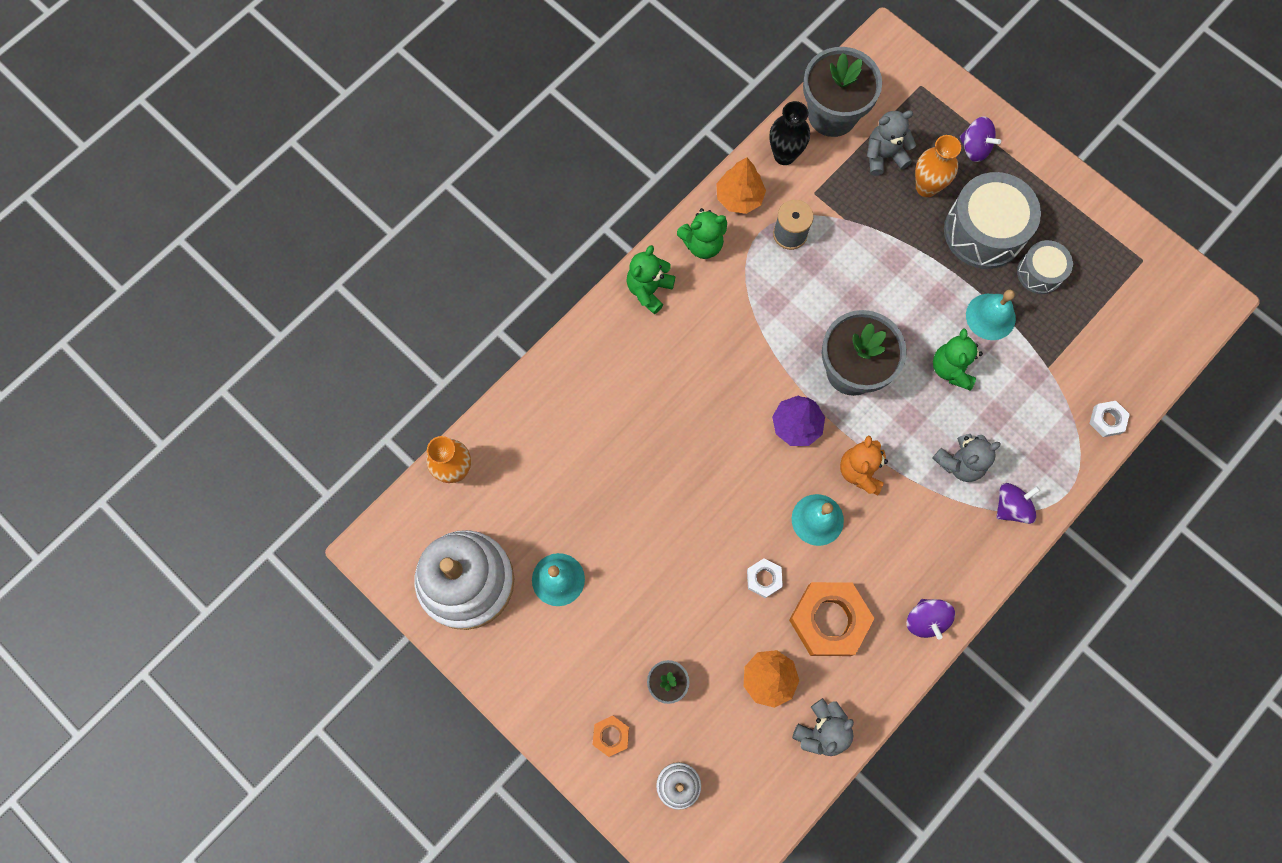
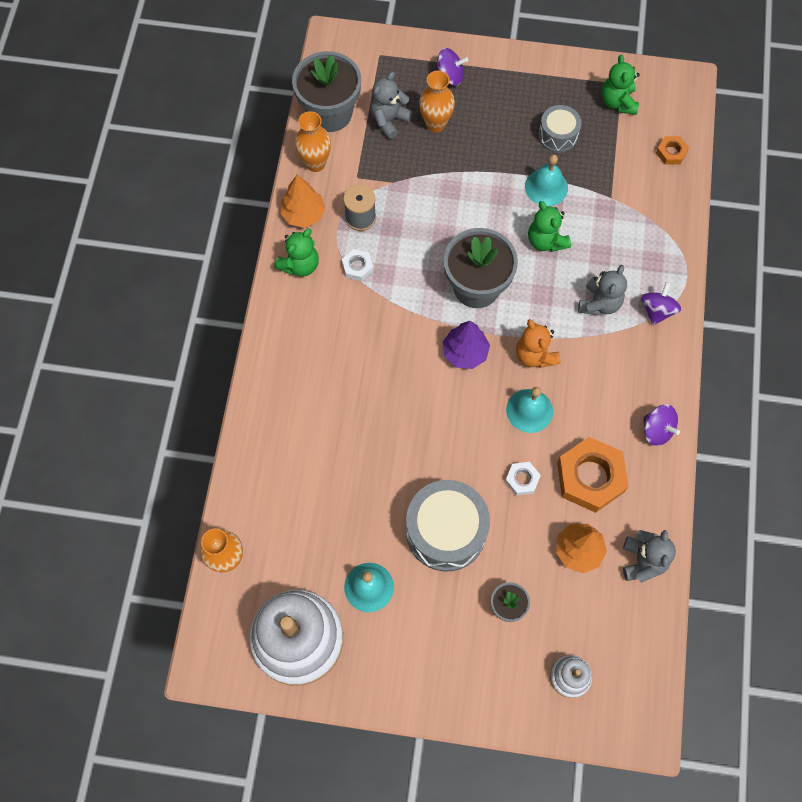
camera: 35 degrees left, 5 degrees down
orange nut [593,716,629,757] -> orange nut moved to [656,136,689,165]
green teddy bear [626,245,676,314] -> green teddy bear moved to [601,55,640,115]
black vase [770,101,810,165] -> orange vase [295,111,331,172]
grey drum [944,172,1041,269] -> grey drum moved to [406,480,490,572]
white nut [1089,401,1130,437] -> white nut moved to [342,249,373,281]

